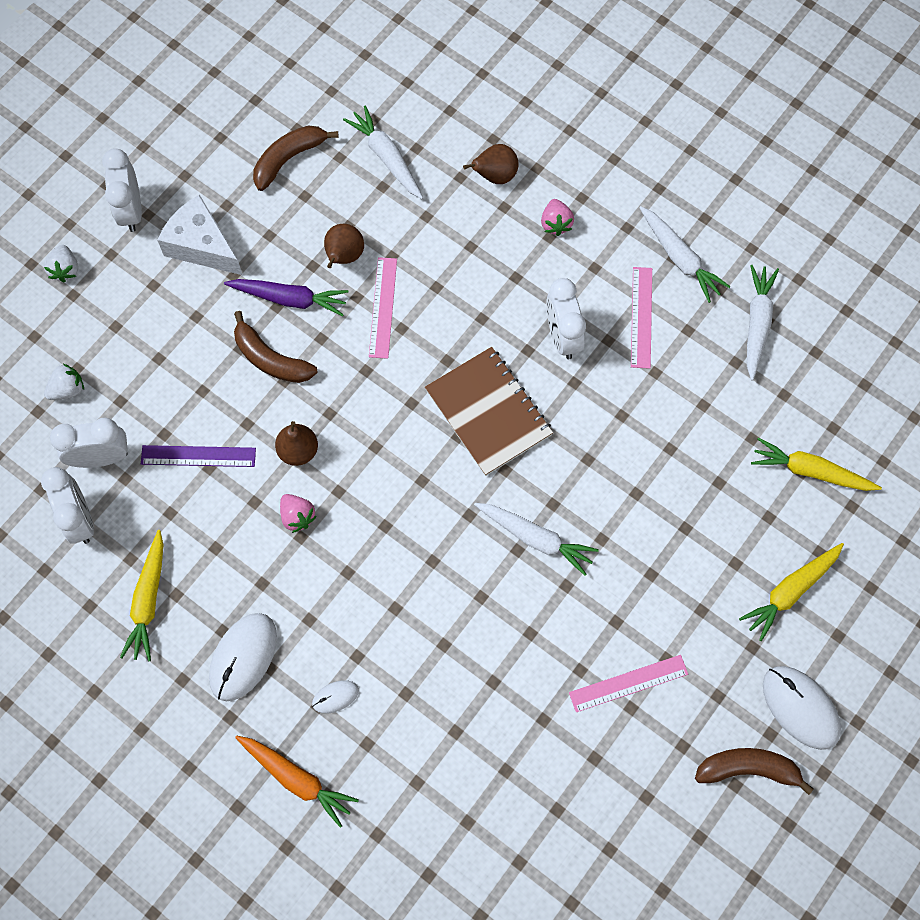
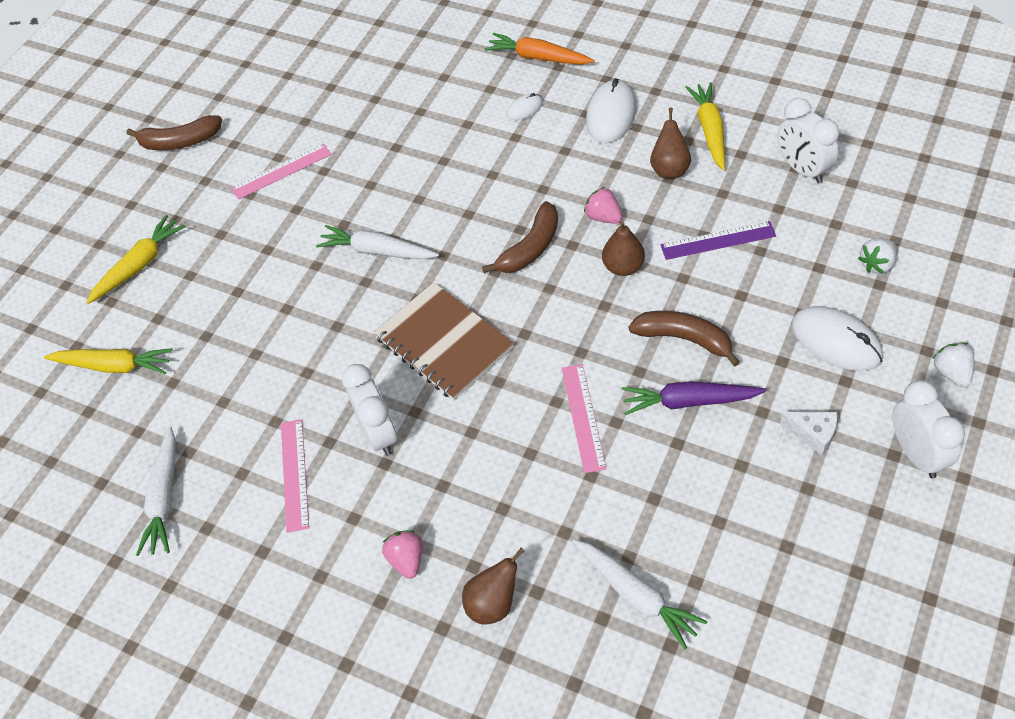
camera: 175 degrees right, 15 degrees down
white clock [50,418,128,468] -> none
white cheese [157,195,242,275] -> white cheese [780,412,837,456], size x0.54
brown banana [253,126,339,191] -> brown banana moved to [482,201,558,273]
brown pear [324,224,364,268] -> brown pear moved to [650,107,691,178]
white carrot [639,206,731,303] -> none
white mouse [763,666,841,750] -> white mouse moved to [791,306,883,371]

